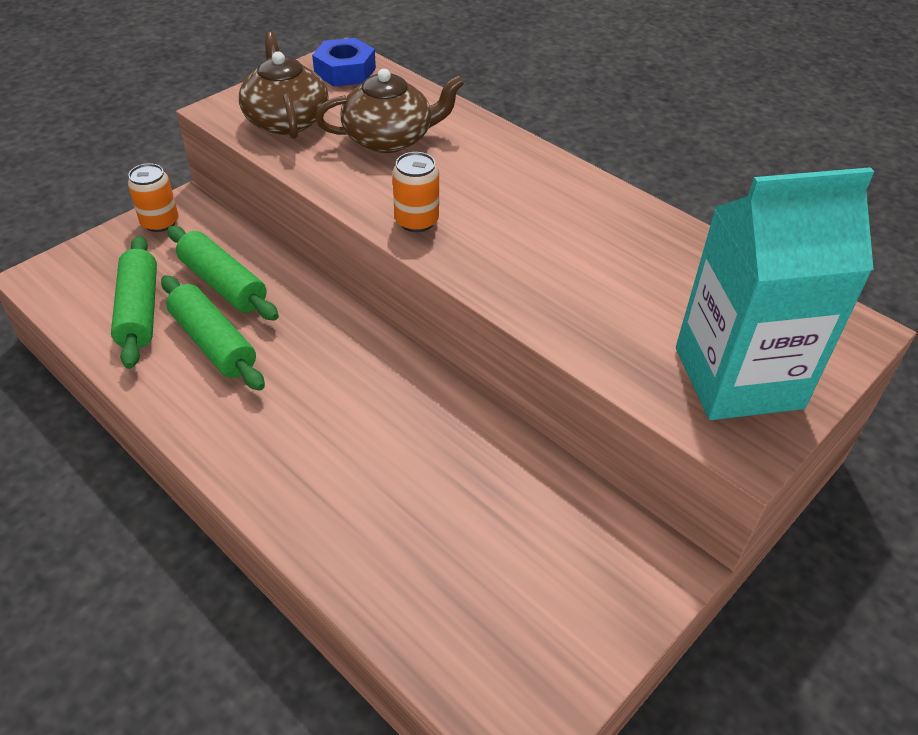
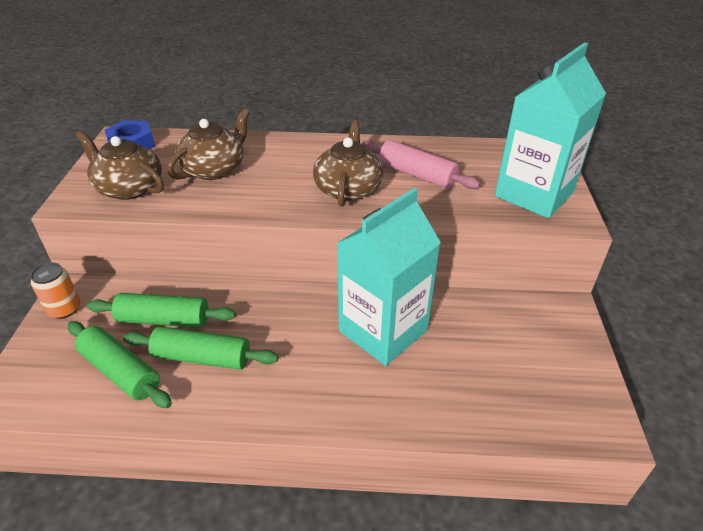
camera: 40 degrees left, 5 degrees down
orange can [392,152,439,232] -> none
none -> brown teapot [313,120,383,207]
none -> turquoise carton [336,188,441,366]
none -> pink rolling pin [362,140,481,189]

